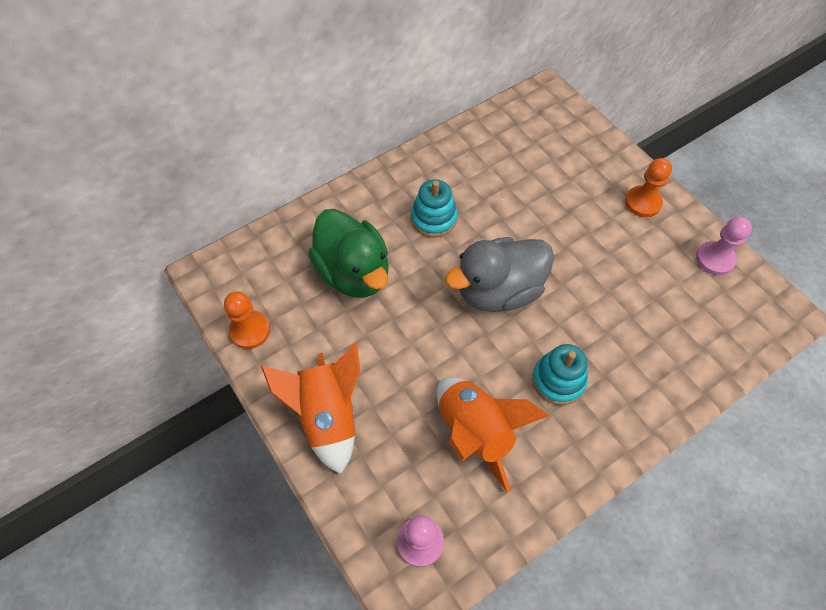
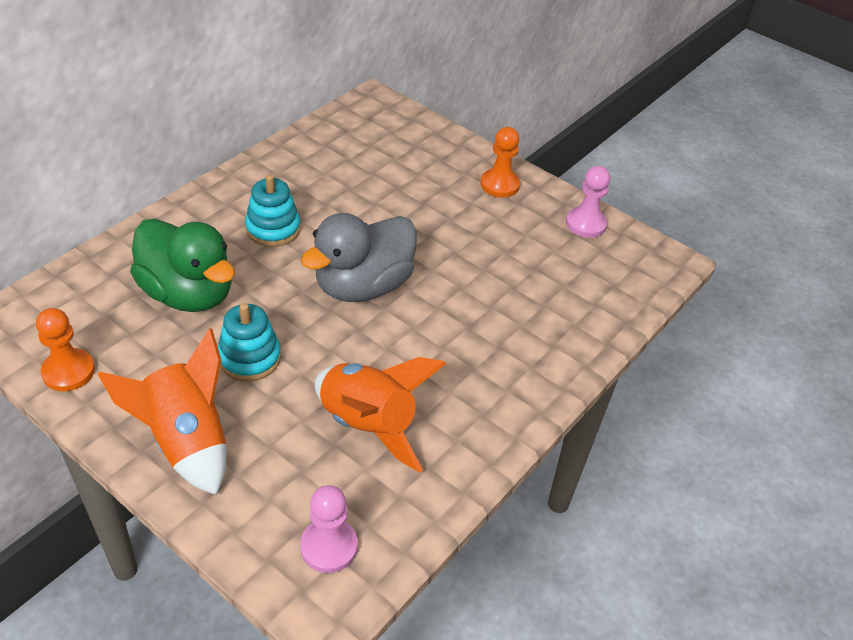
camera: 20 degrees left, 15 degrees down
turquoise stacking toy [532,344,588,405] -> turquoise stacking toy moved to [218,303,281,382]

